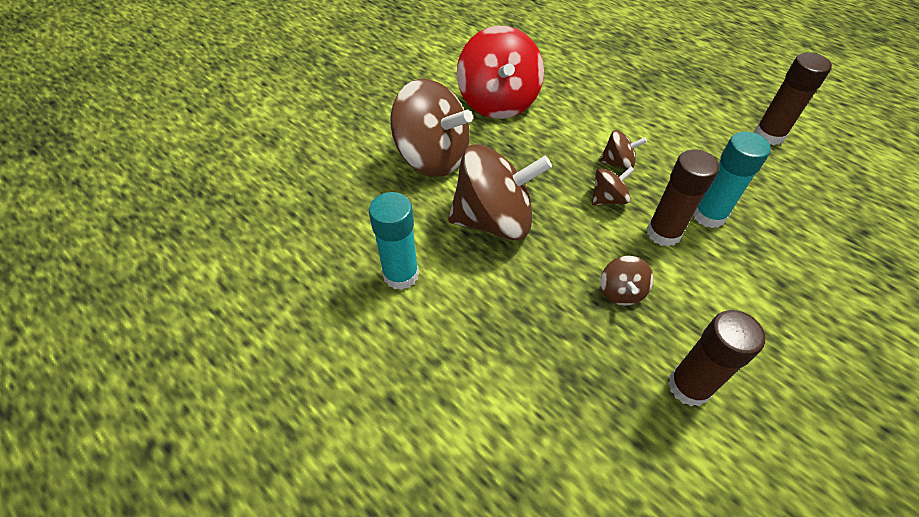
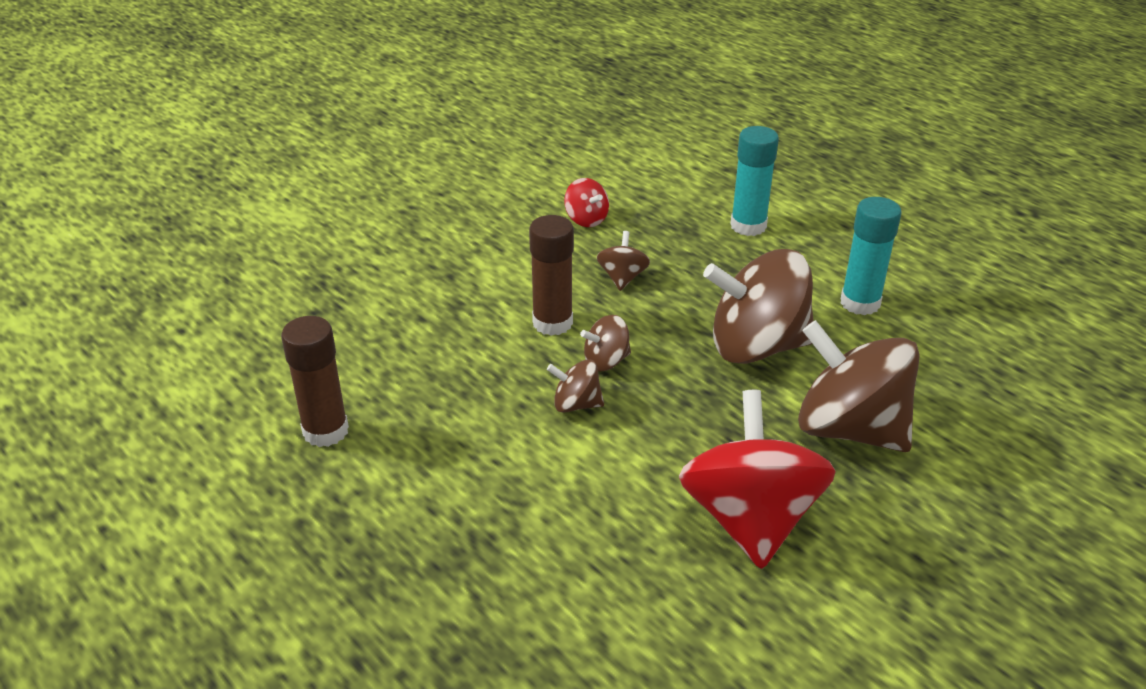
camera: 175 degrees left, 15 degrees down
brown glue stick [668,310,765,406] -> red spinning top [564,178,609,227]
turquoise glue stick [693,131,771,228] -> turquoise glue stick moved to [730,126,779,236]

